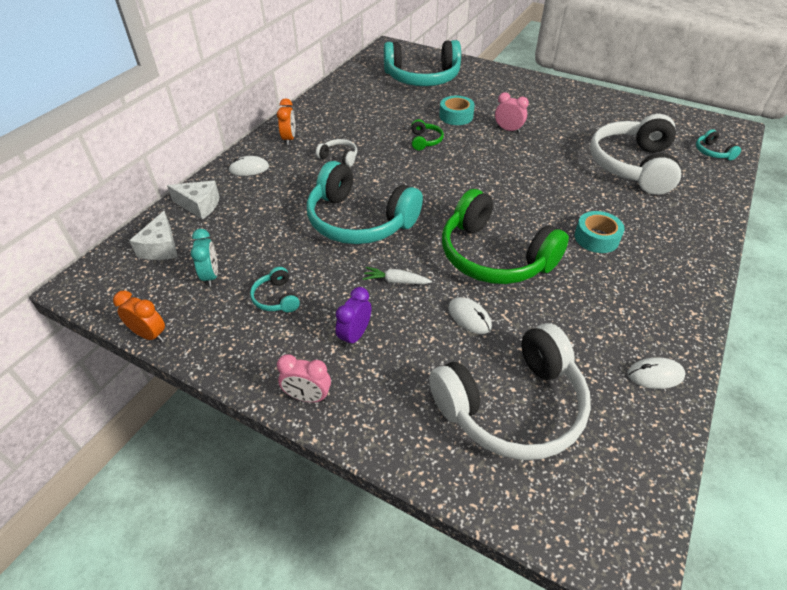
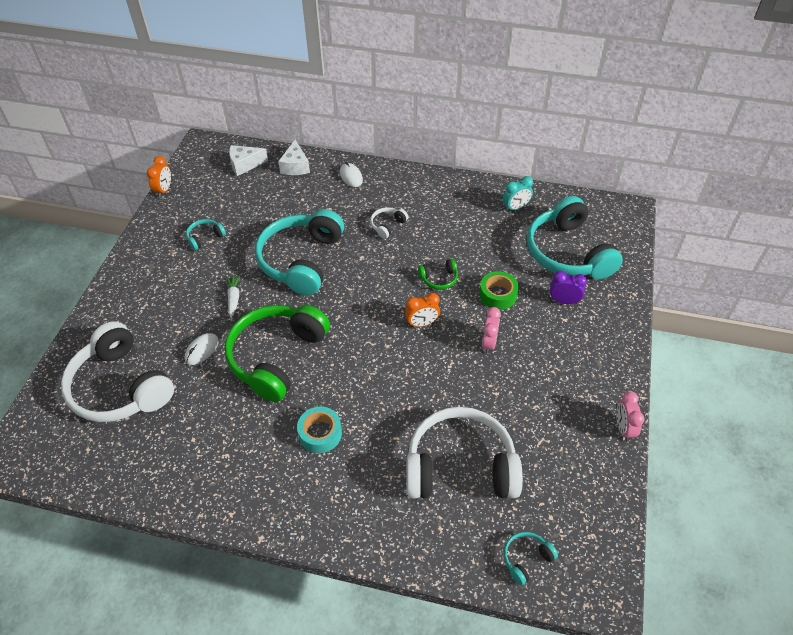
camera: 75 degrees right, 5 degrees up
turquoise clock [191,229,218,287] -> turquoise clock moved to [503,176,533,212]
orange clock [277,98,295,145] -> orange clock moved to [405,293,440,327]
pink clock [277,354,331,402] -> pink clock moved to [616,391,645,441]
white headphones [316,139,357,167] -> white headphones turned 150 degrees counterclockwise [370,207,408,239]
purple clock [336,287,371,348] -> purple clock moved to [550,271,587,304]
turquoise tape [439,96,475,125] -> green tape [479,271,519,310]
white mouse [627,357,686,389] -> none

